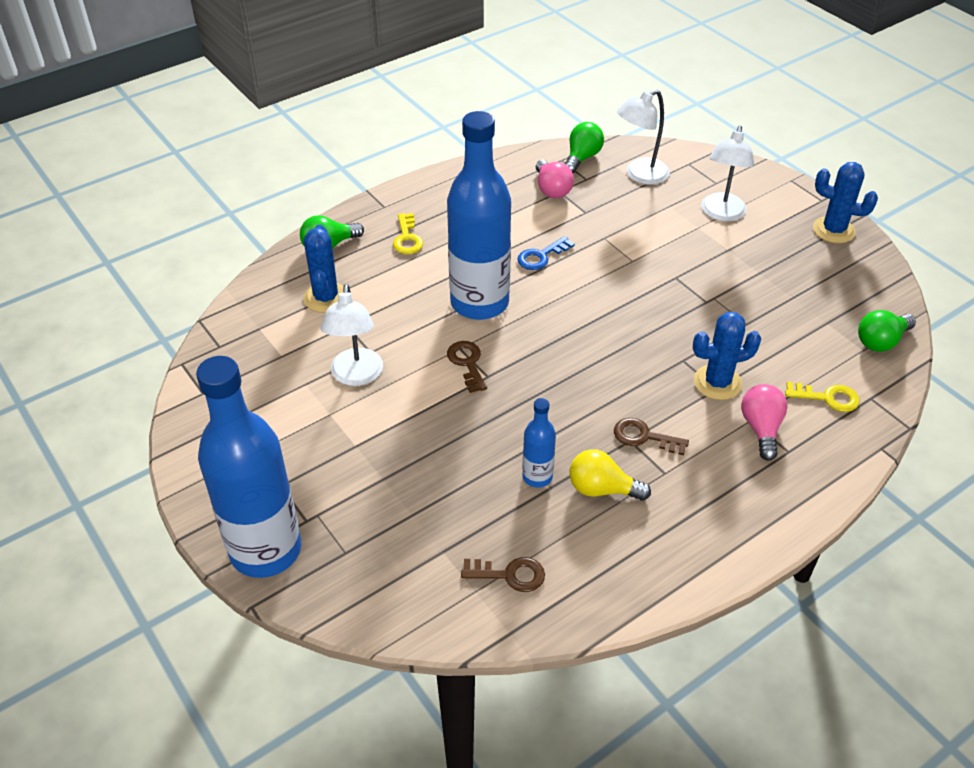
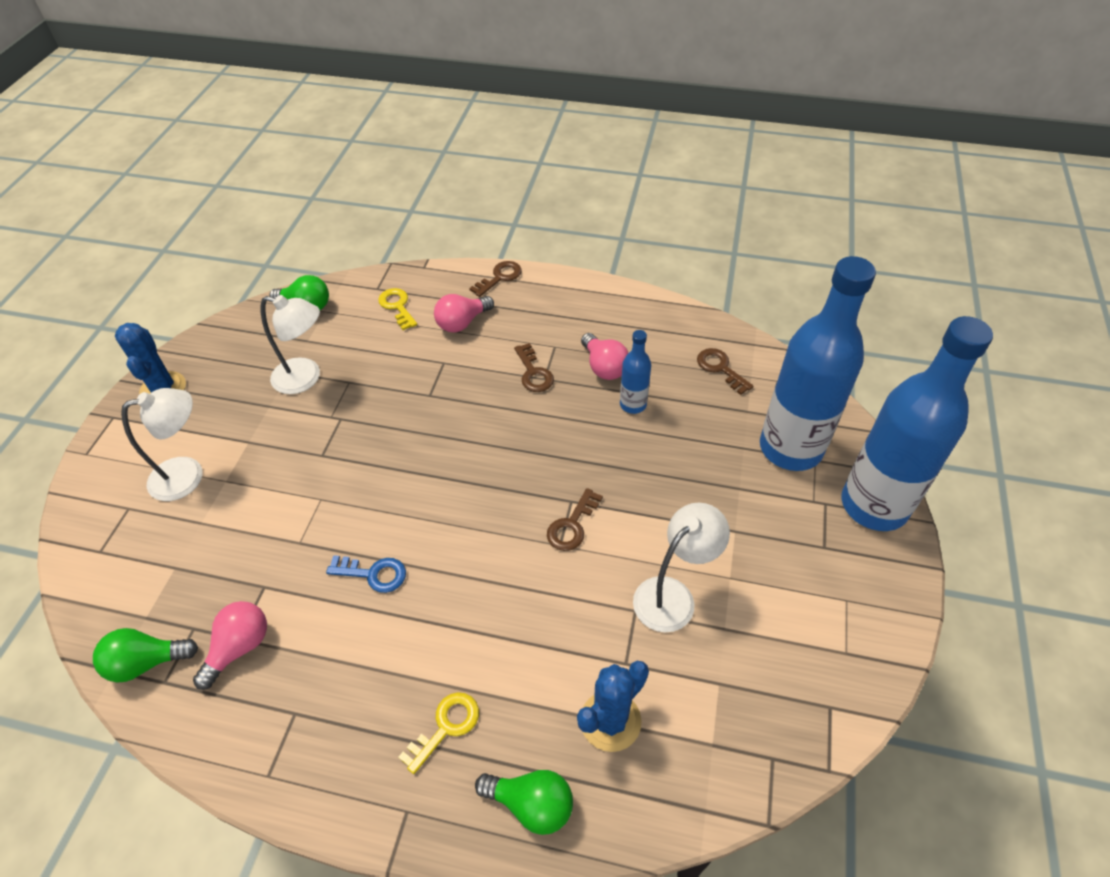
camera: 130 degrees left, 5 degrees up
blue bottle [447,111,511,320] -> blue bottle moved to [760,256,876,471]
yellow light bulb [569,449,651,500] -> pink light bulb [581,333,628,380]
white lamp [617,89,670,185] -> white lamp moved to [261,295,320,394]
blue cactus [693,312,761,400] -> none
none -> brown key [469,261,522,297]

